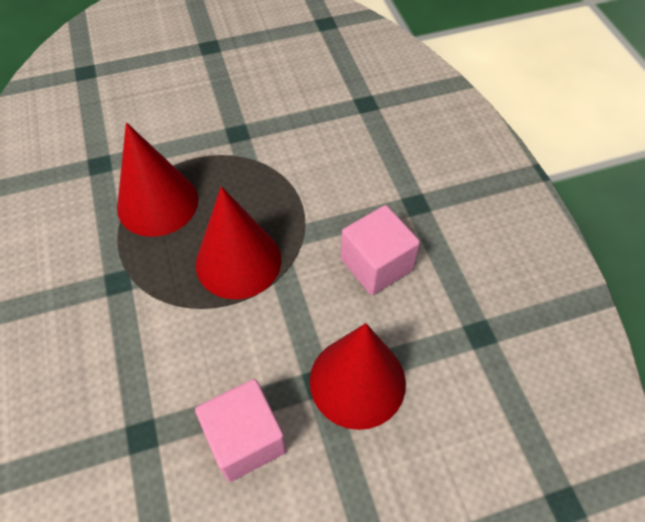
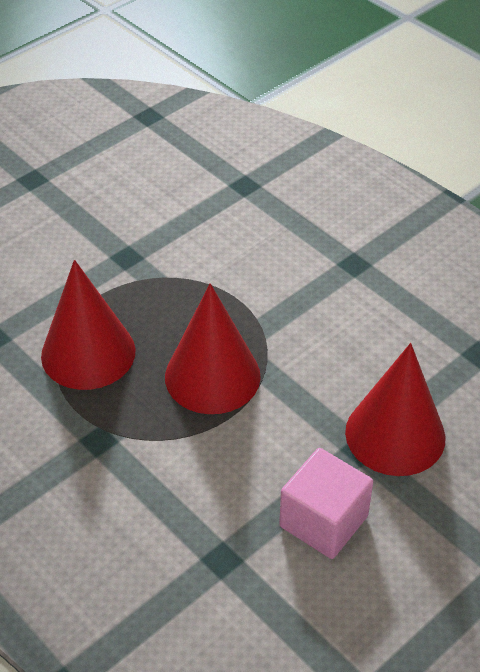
camera: 25 degrees left, 10 degrees down
pink cube [341,205,420,295] -> none

